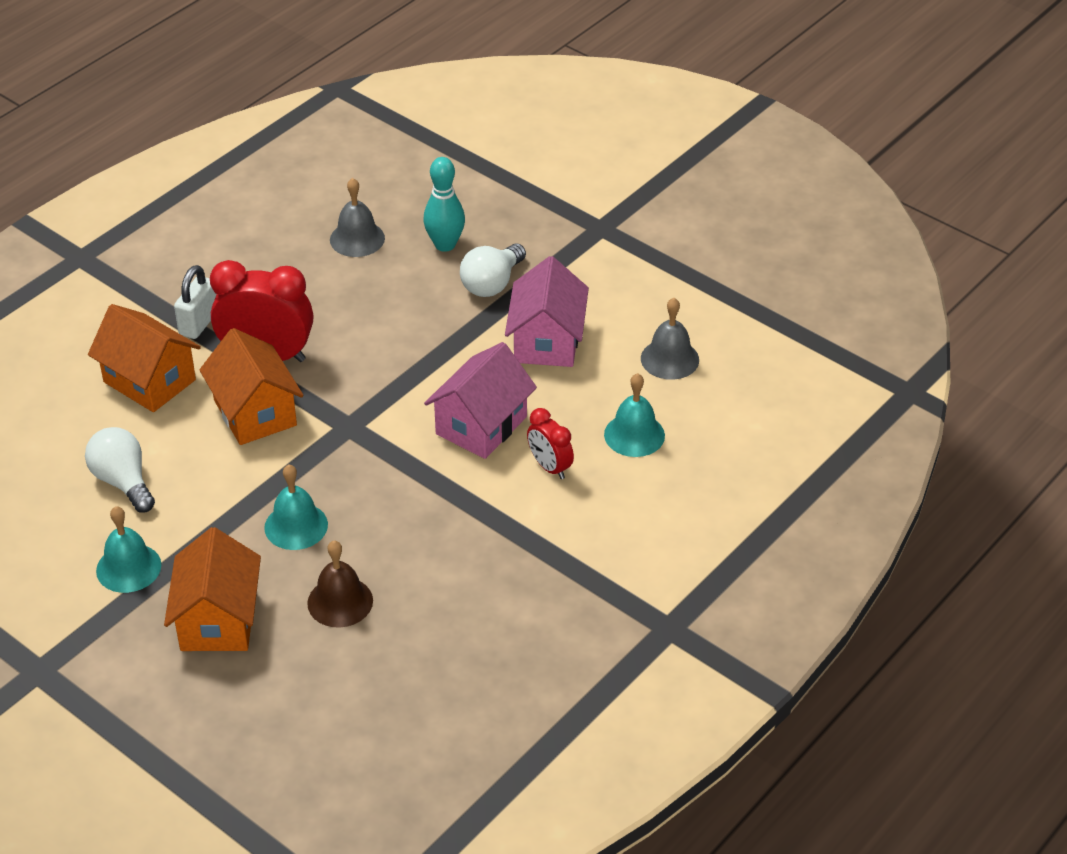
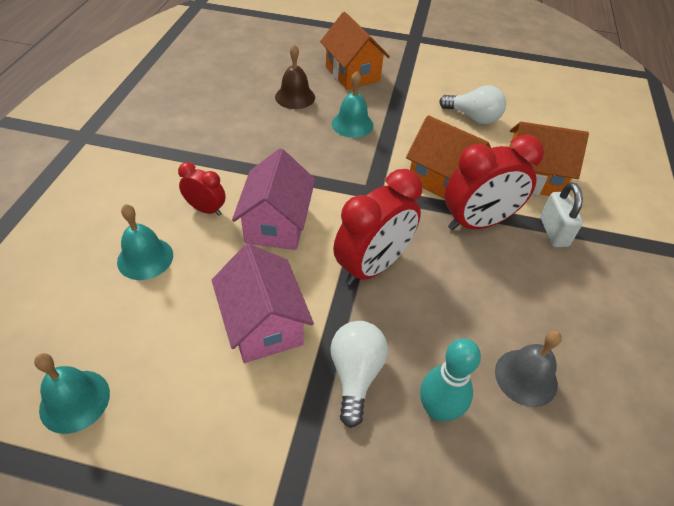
camera: 150 degrees right, 5 degrees up
turquoise bell [96,506,161,593] -> turquoise bell moved to [34,353,110,434]
grey bell [641,298,699,380] -> none
none -> red clock [333,169,422,285]

